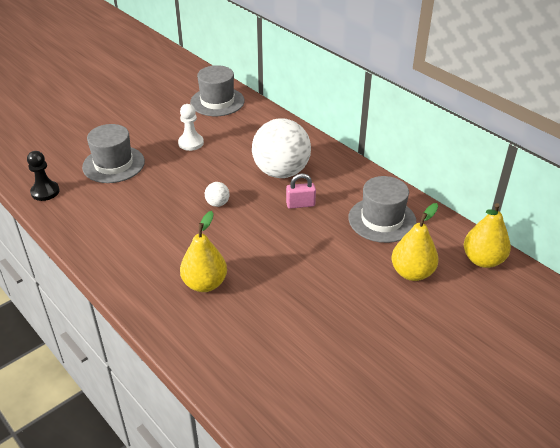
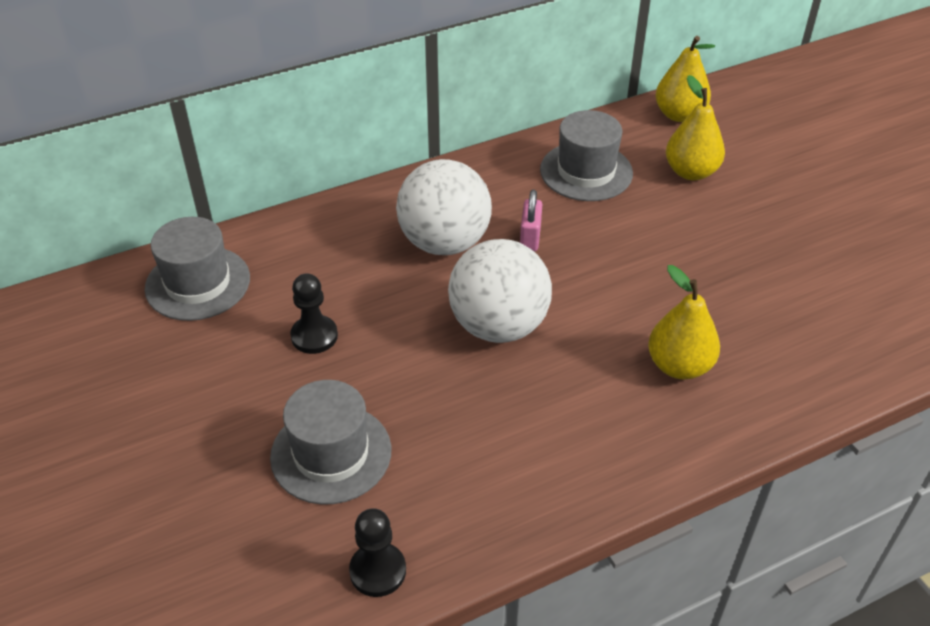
camera: 75 degrees left, 5 degrees up
white pawn [178,104,204,151] -> black pawn [290,273,338,354]
white ball [205,182,230,207] -> white ball [448,239,552,343], size x2.48

